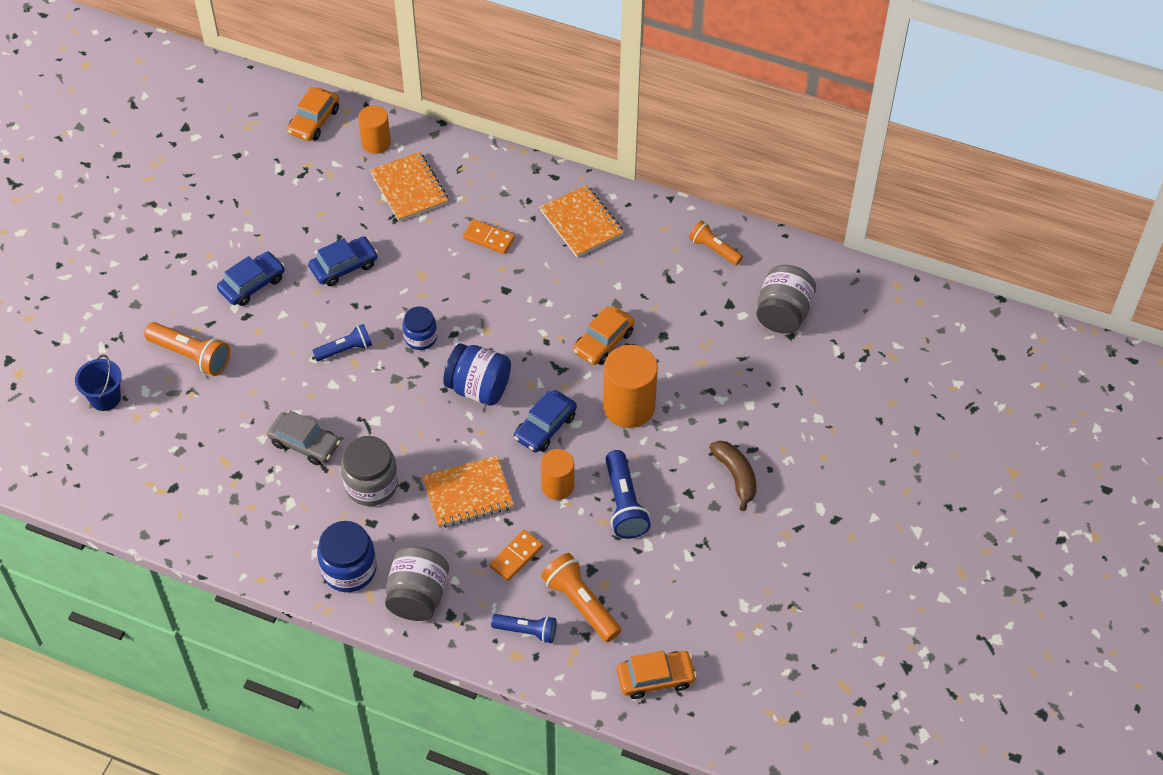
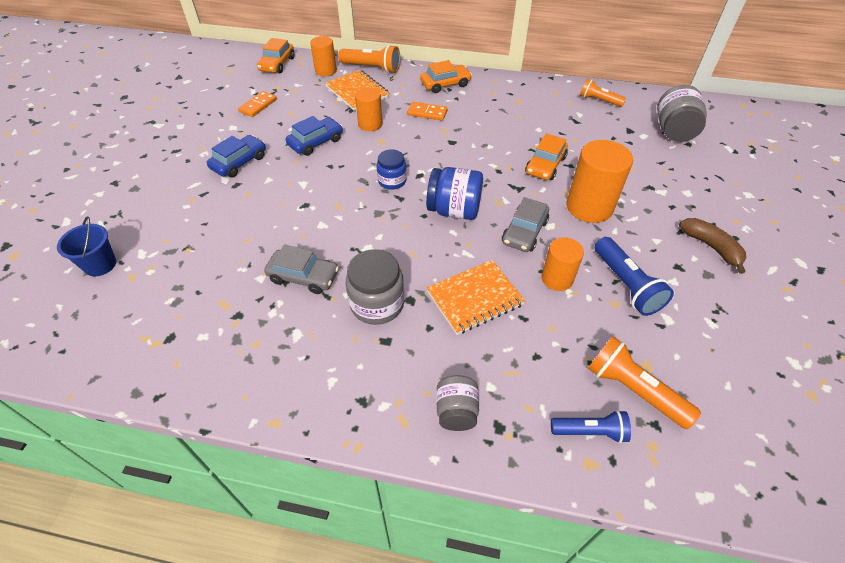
camera: 10 degrees left, 5 degrees down
orange flashlight [144,322,230,376] -> orange flashlight moved to [338,45,400,73]
blue flashlight [312,324,372,361] -> none
blue jar [317,521,376,592] -> none
grey jar [385,546,449,621] -> grey jar [436,375,479,431], size x0.64
orange domino [489,530,543,581] -> orange domino moved to [238,91,277,117]
blue car [514,390,577,452] -> grey car [502,197,549,252]
orange notebook [540,185,624,258] -> none
orange car [617,651,697,699] -> orange car moved to [420,60,472,93]
none -> orange cylinder [355,87,382,131]

